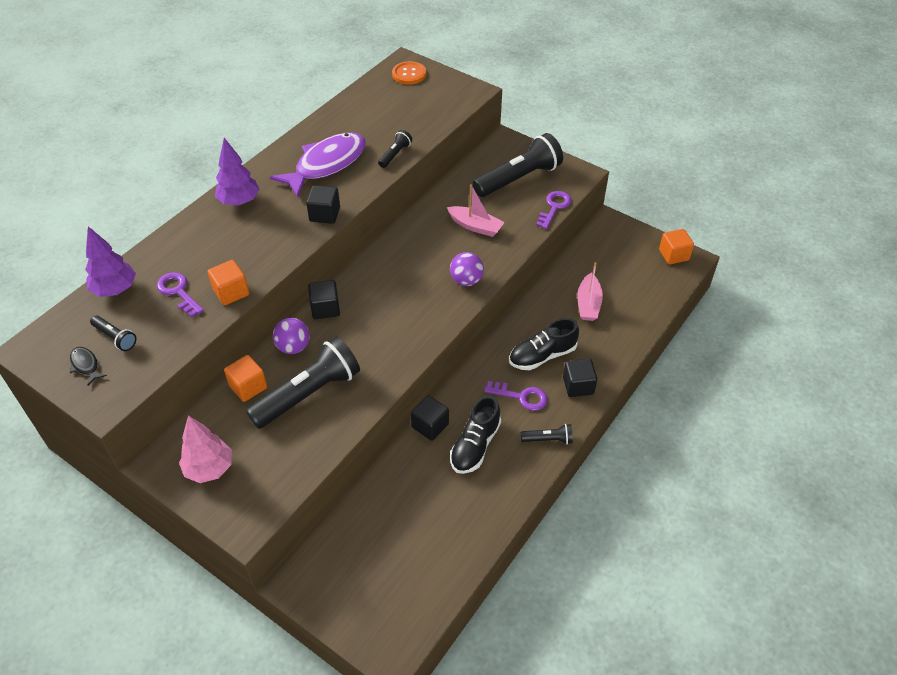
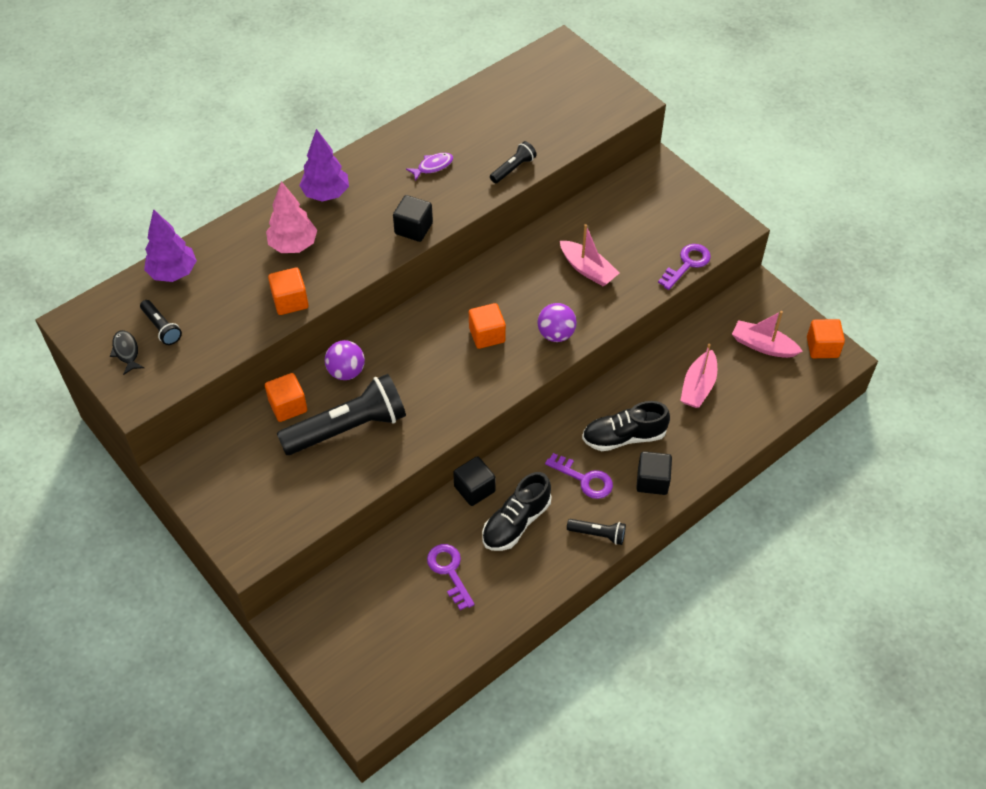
camera: 15 degrees right, 5 degrees up
purple key [157,272,204,317] -> purple key moved to [427,544,475,610]
pink tree [179,415,232,483] -> pink tree moved to [266,181,317,253]
purple fish [270,132,366,198] -> purple fish [406,153,453,181], size x0.40
black cube [308,280,340,319] -> none
orange button [392,61,426,85] -> none
black flashlight [472,133,563,197] -> none
none -> orange cube [469,303,506,349]
none -> pink boat [732,311,803,358]

